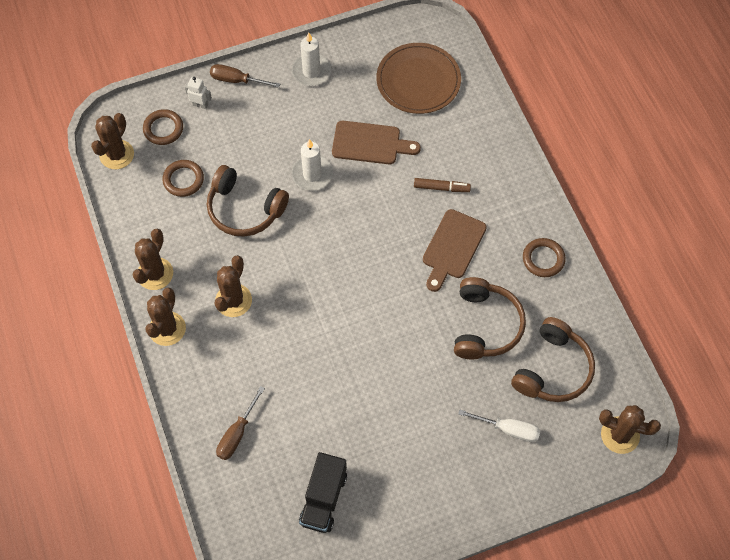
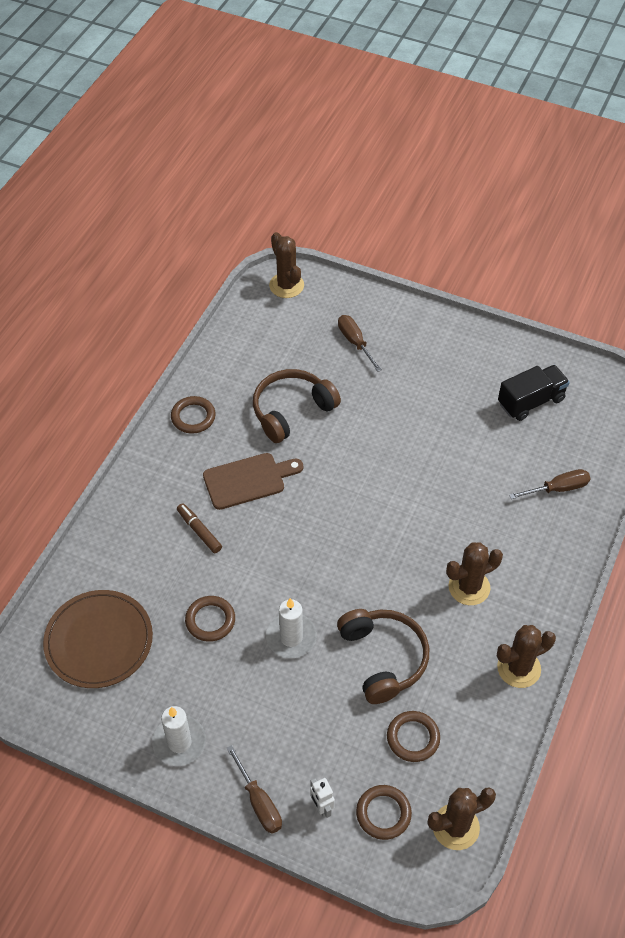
camera: 135 degrees left, 10 degrees down
brown cactus [145,288,186,346] -> none
brown cutting board [332,121,421,164] -> brown ring [185,596,235,642]
white screwdriver [458,410,540,442] -> brown screwdriver [338,315,382,372]
brown headphones [511,317,595,402] -> none

